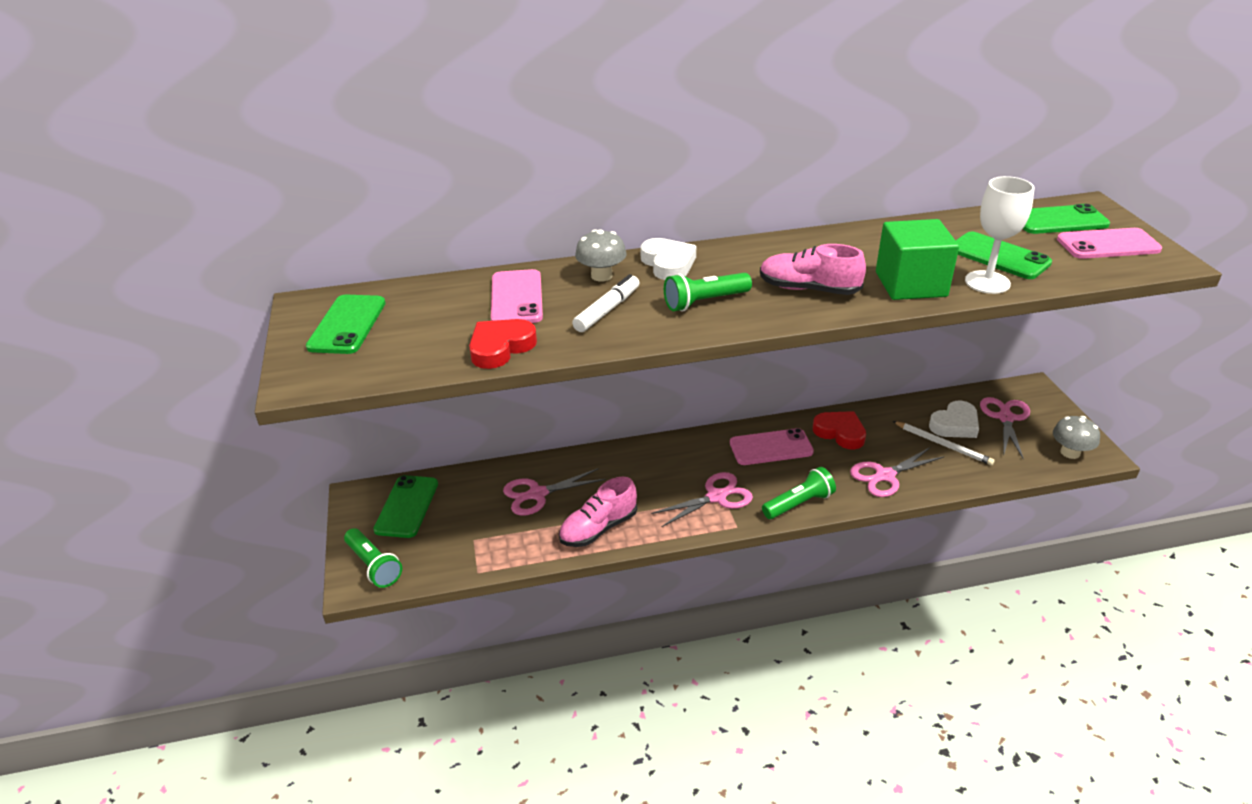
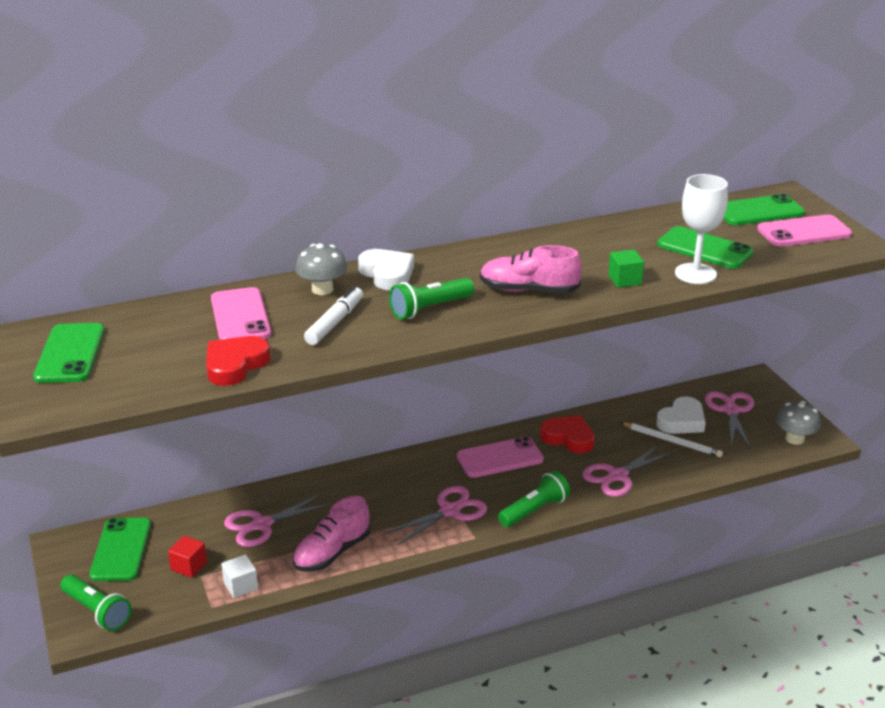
camera: 10 degrees left, 5 degrees down
green cube [876,219,959,300] -> green cube [608,250,644,288], size x0.48
none -> red cube [168,536,207,578]
none -> white cube [221,554,258,598]

